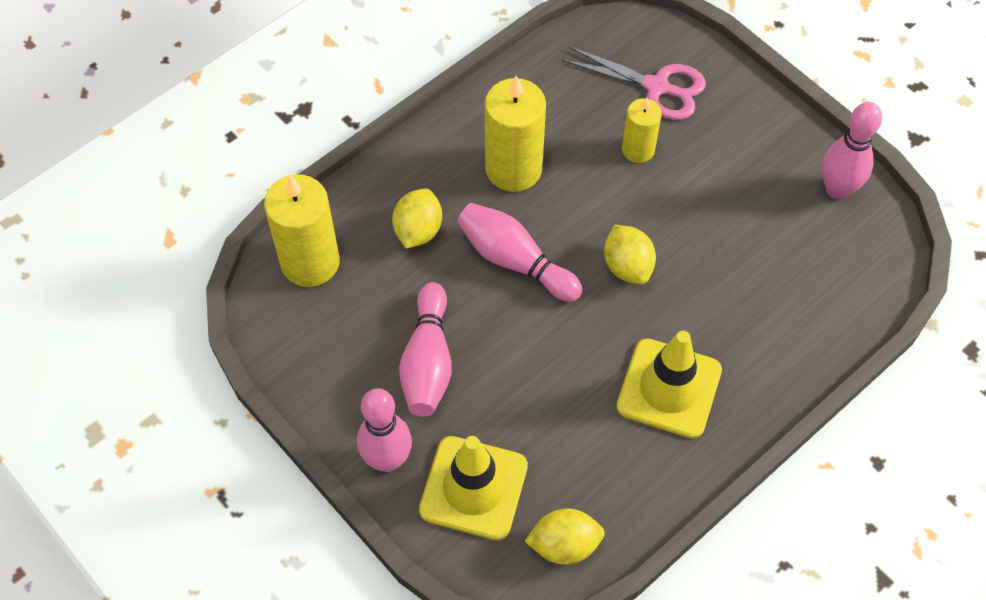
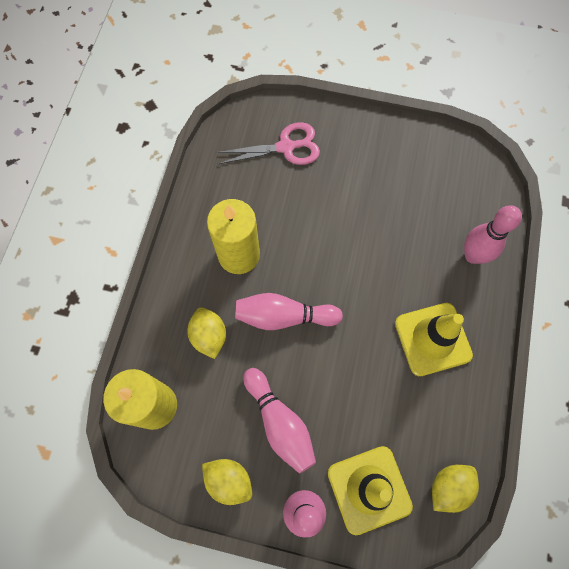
camera: 35 degrees left, 10 degrees up
yellow lemon [604,225,656,284] -> yellow lemon moved to [202,459,252,505]
yellow candle [622,98,662,163] -> none
pink bowling pin [822,102,882,199] -> pink bowling pin moved to [464,205,522,264]

